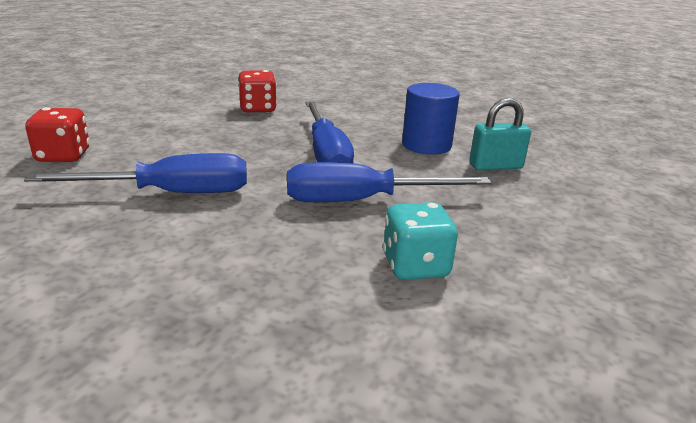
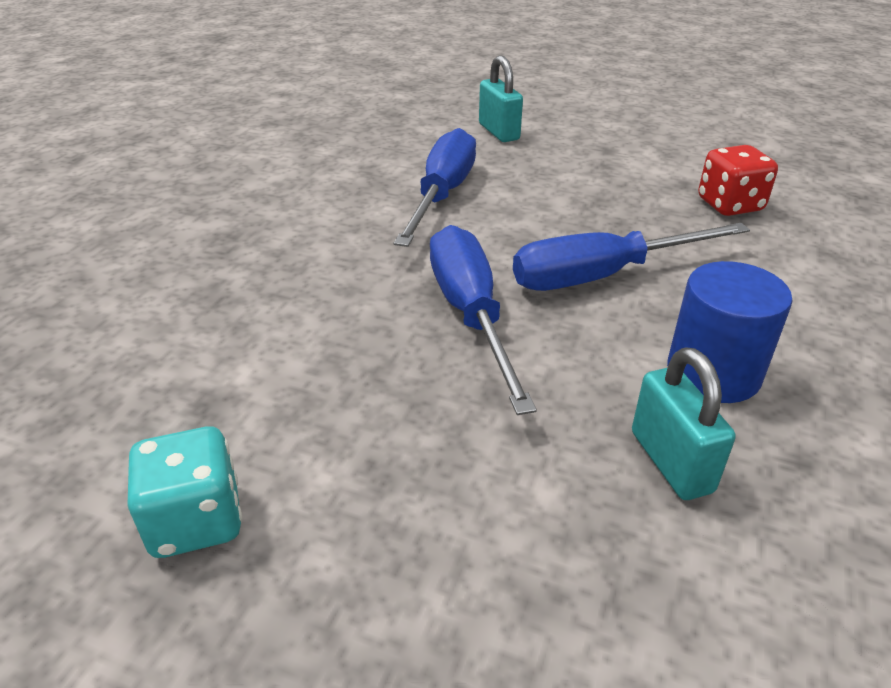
camera: 85 degrees right, 10 degrees up
blue screwdriver [24,153,247,193] -> blue screwdriver turned 150 degrees counterclockwise [394,128,476,247]
red dice [25,107,90,162] -> turquoise padlock [479,55,523,142]
turquoise dice [383,202,458,280] -> turquoise dice moved to [127,427,242,558]

